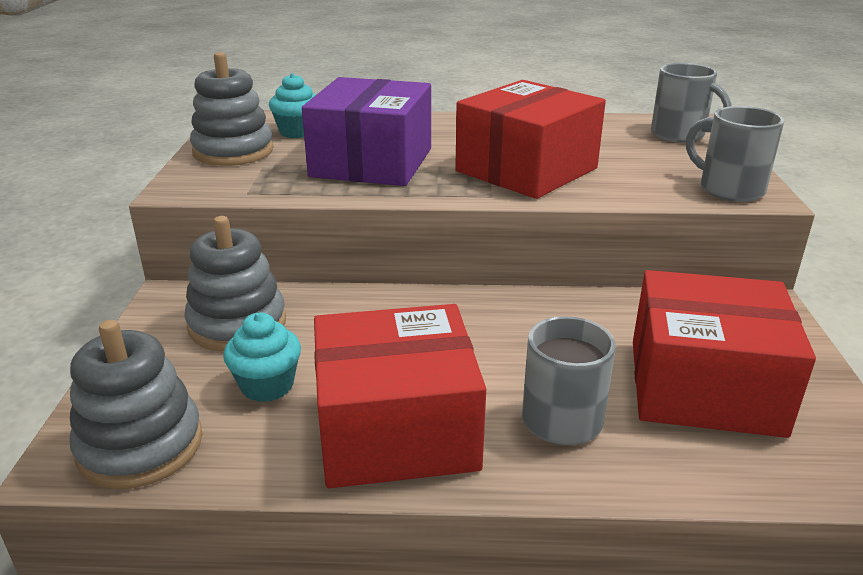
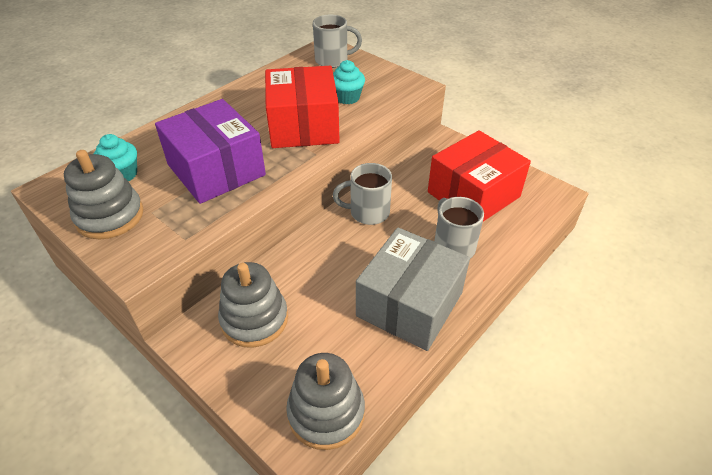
camera: 50 degrees left, 15 degrees up
turquoise cupcake [223,312,301,402] -> turquoise cupcake moved to [333,60,365,104]
red box [314,304,486,488] -> grey box [356,227,470,351]
grey mug [686,106,784,202] -> grey mug moved to [333,163,392,225]

